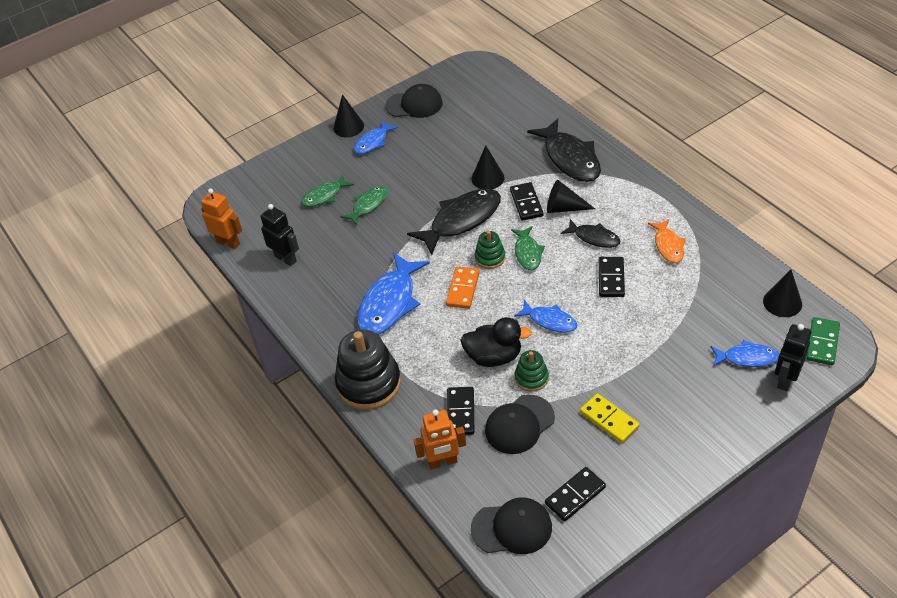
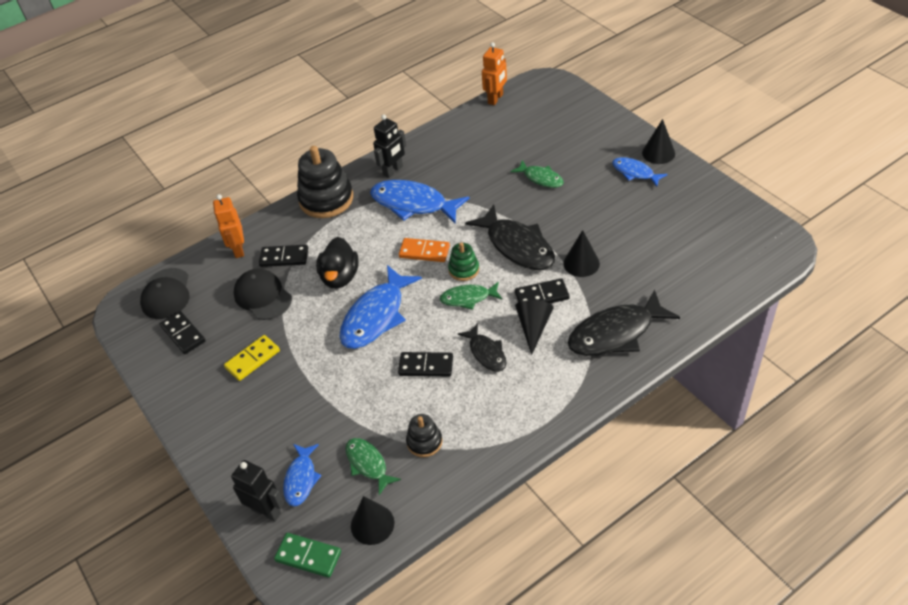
camera: 90 degrees right, 0 degrees up
black robot [260,204,299,266] -> black robot moved to [373,115,406,178]
green fish [301,174,354,207] -> green fish moved to [345,438,401,495]
black cap [385,84,443,118] -> none
blue fish [514,300,577,332] -> blue fish [339,265,422,349], size x1.78
green stacking toy [515,350,549,392] -> none
black fish [561,219,621,248] -> black fish turned 60 degrees counterclockwise [458,323,507,372]
orange fish [648,219,686,263] -> none
none -> black stacking toy [406,414,442,457]

